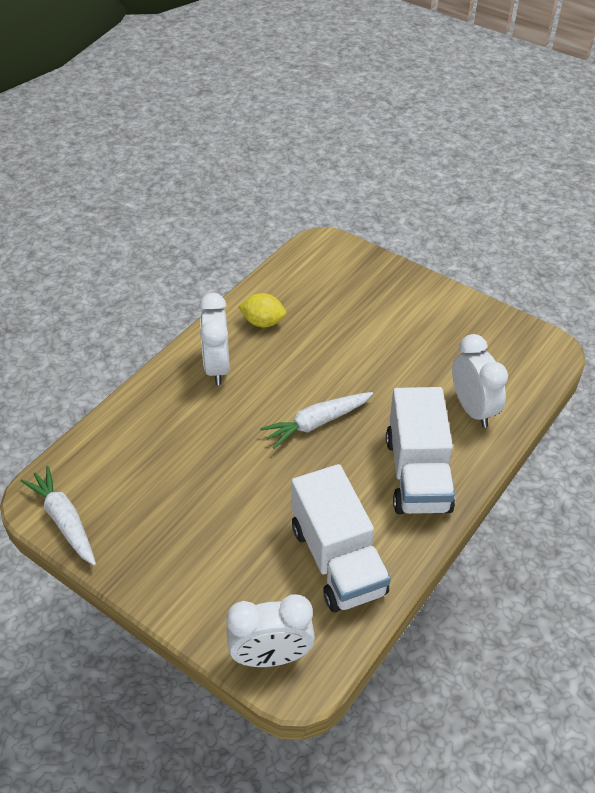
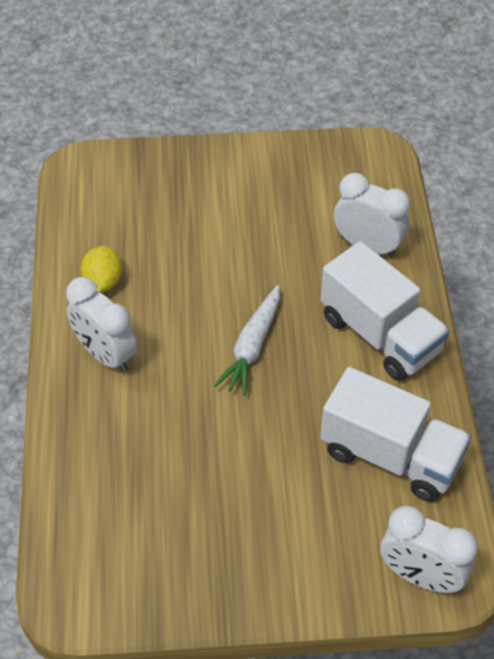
camera: 40 degrees left, 5 degrees up
white carrot [21,466,96,566] -> none
white clock [226,594,315,667] -> white clock turned 75 degrees clockwise [380,506,478,593]
yellow lemon [238,293,286,327] -> yellow lemon turned 60 degrees counterclockwise [81,245,122,293]

